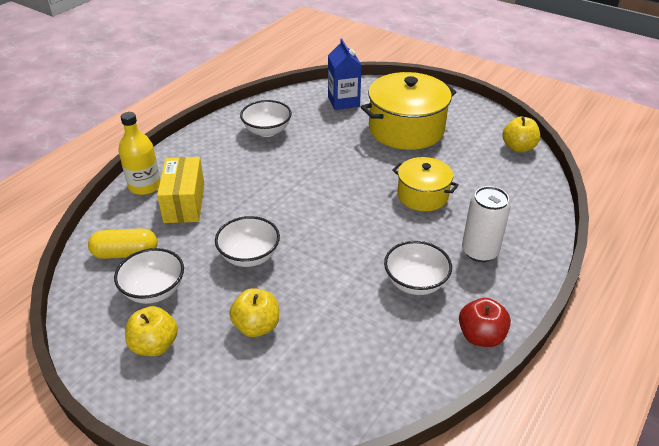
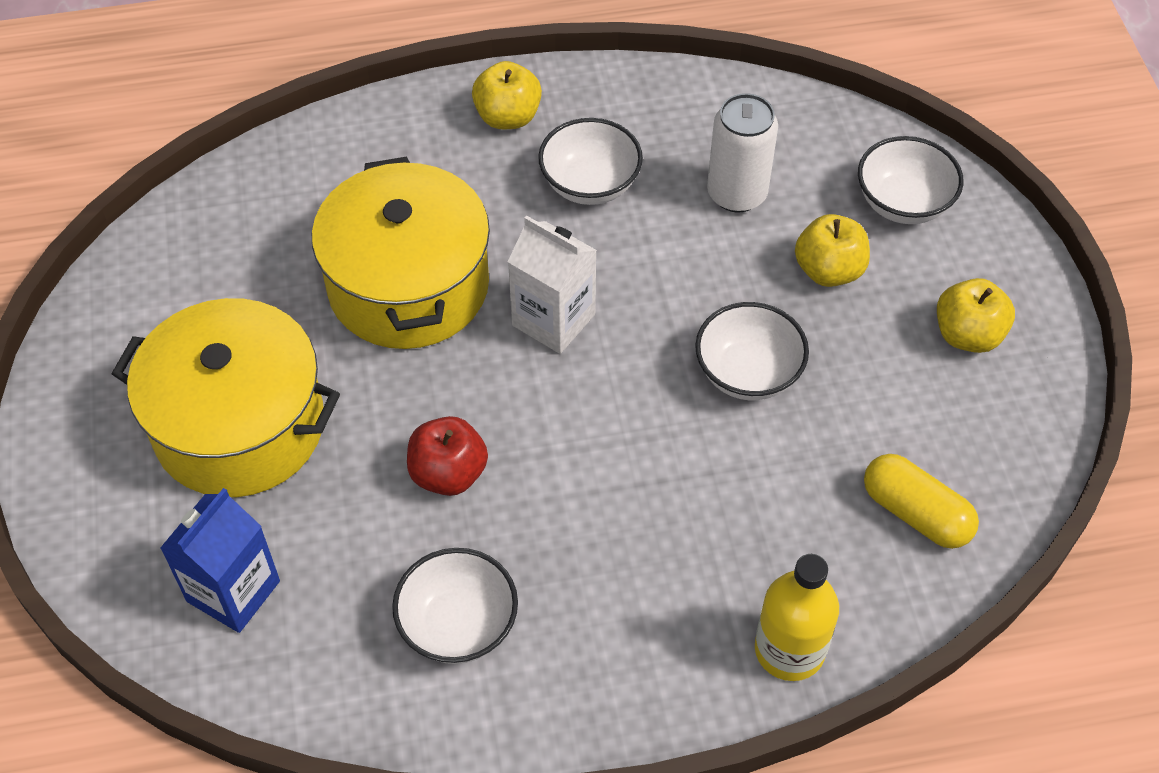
camera: 135 degrees left, 15 degrees up
white bowl [114,248,184,304] -> white bowl moved to [858,136,964,224]
yellow box [157,157,204,223] -> none
yellow pot [392,157,459,211] -> yellow pot [312,157,490,349], size x1.69
red apple [459,298,511,347] -> red apple moved to [407,416,488,496]
white can [462,186,511,262] -> white can moved to [707,93,778,212]
yellow apple [502,117,540,152] -> yellow apple moved to [472,61,542,129]
none -> white carton [508,216,597,354]

